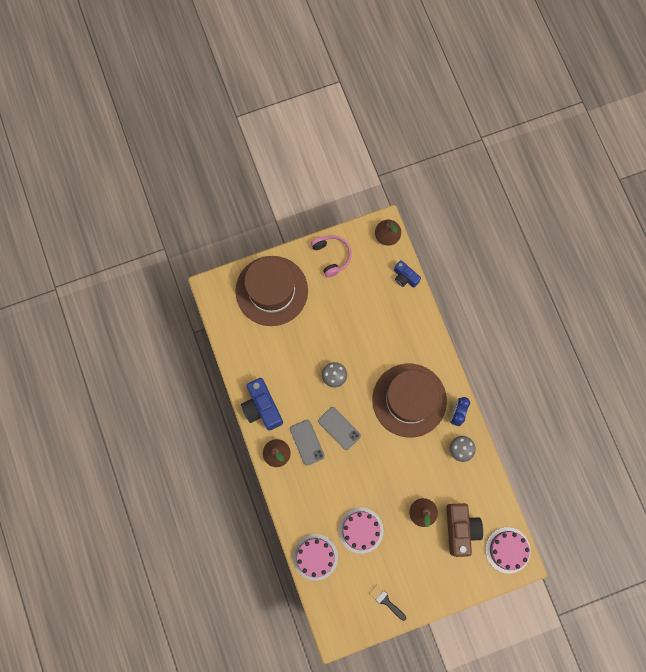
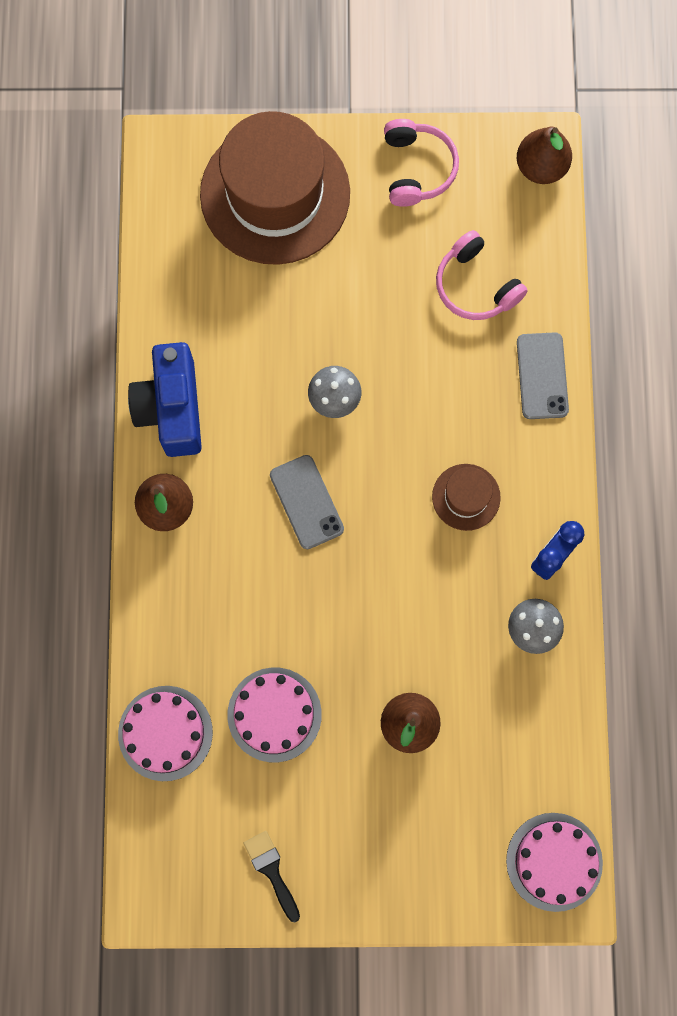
camera: 20 degrees right, 0 degrees up
grey phone [290,420,325,466] -> grey phone moved to [517,332,569,419]
brown hat [372,364,447,438] -> brown hat [432,464,501,531], size x0.44
blue camera [394,260,421,288] -> none
brown camera [446,503,483,557] -> none
none -> pink headphones [436,230,528,320]

